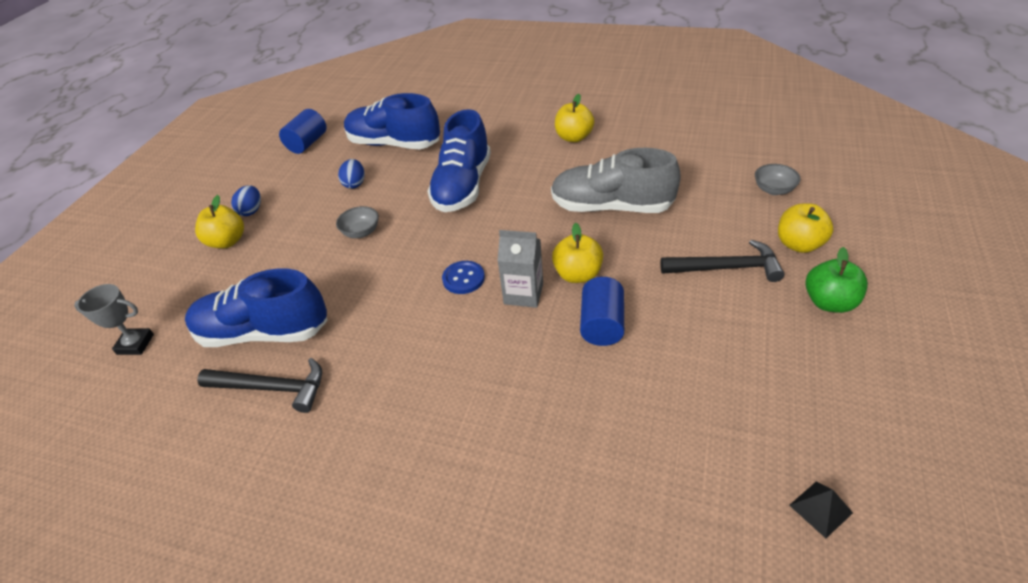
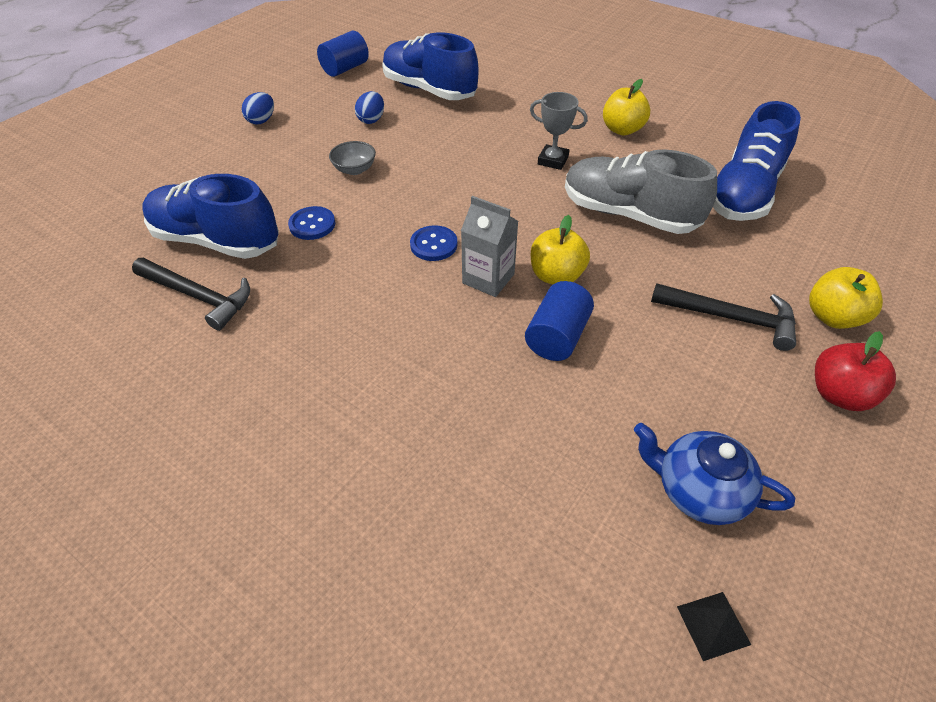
camera: 15 degrees right, 5 degrees up
grey trophy [74,284,154,355] -> grey trophy moved to [530,92,588,170]
yellow apple [195,195,244,248] -> none
blue shoe [427,109,491,212] -> blue shoe moved to [713,101,801,221]
grey bowl [755,164,801,195] -> none
green apple [806,247,868,313] -> red apple [815,331,896,411]
none -> blue button [288,206,335,240]
none -> blue teapot [634,423,795,525]

